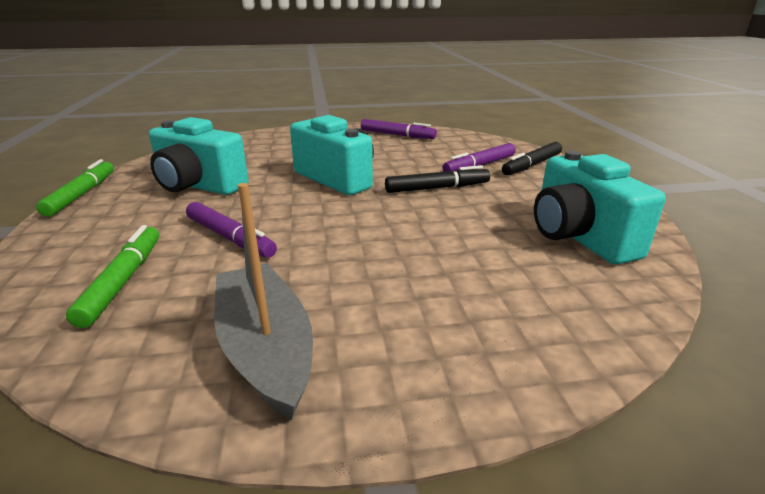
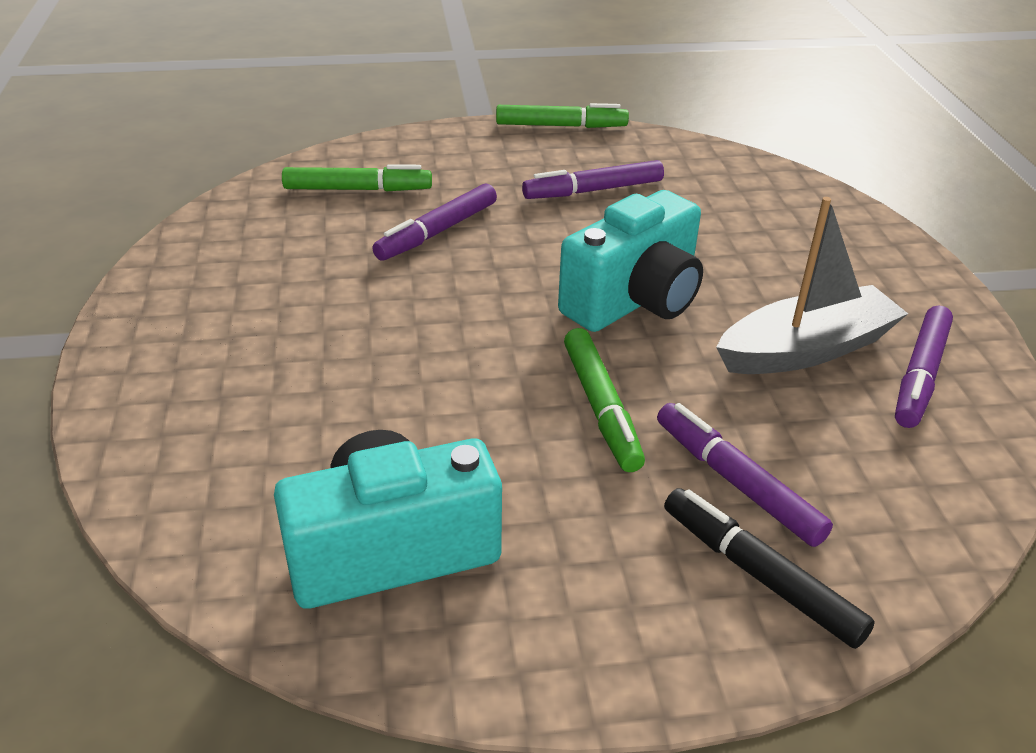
camera: 90 degrees right, 10 degrees up
turquoise camera [149,117,249,195] -> purple marker [522,160,664,199]
grey boat [214,183,313,421] -> grey boat moved to [716,197,908,374]
black marker [385,165,490,193] -> green marker [564,328,645,472]

